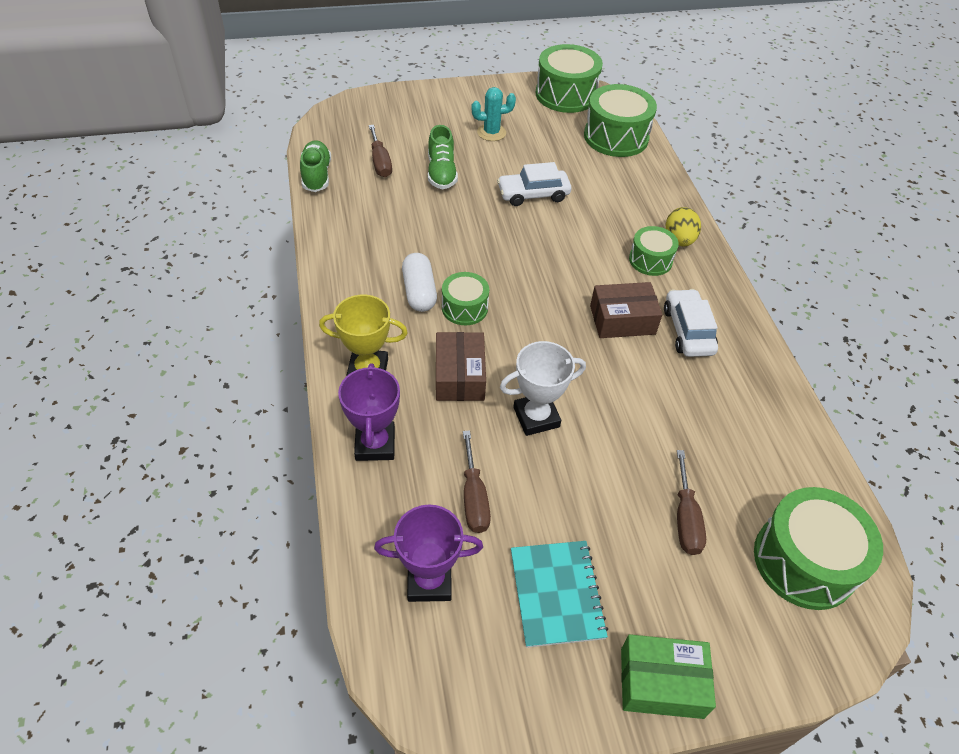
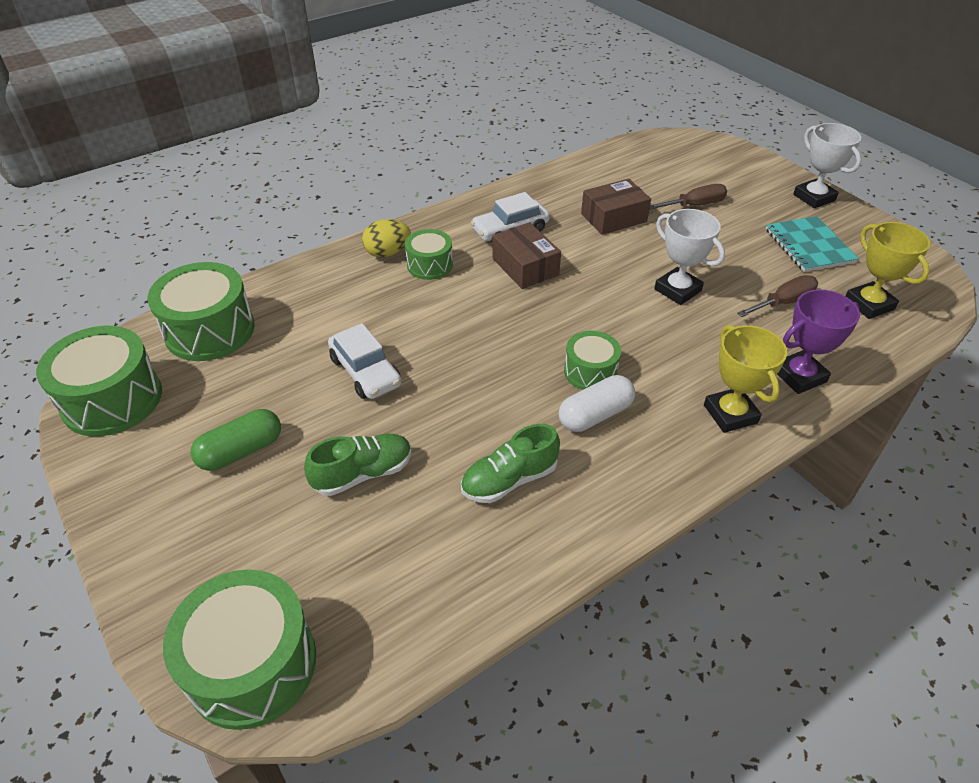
camera: 110 degrees left, 5 degrees down
green shoe [300,140,331,192] -> green shoe moved to [461,424,560,503]
brown screwdriver [369,125,392,177] -> none
purple trophy [374,505,483,602] -> yellow trophy [846,222,930,319]
brown box [436,332,486,401] -> brown box moved to [581,179,651,235]
turquoise cactus [472,87,516,141] -> green capsule [191,409,281,471]
turquoise notebook [511,541,608,648] -> turquoise notebook turned 75 degrees counterclockwise [766,216,859,272]
green box [621,634,716,719] -> white trophy [793,123,861,208]
green drum [754,487,883,610] -> green drum moved to [163,569,316,730]

